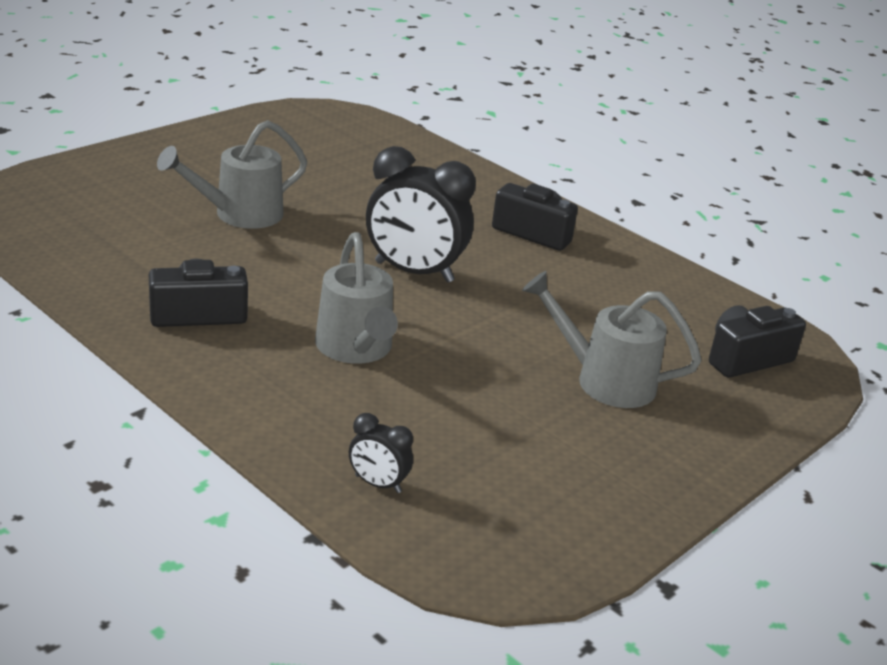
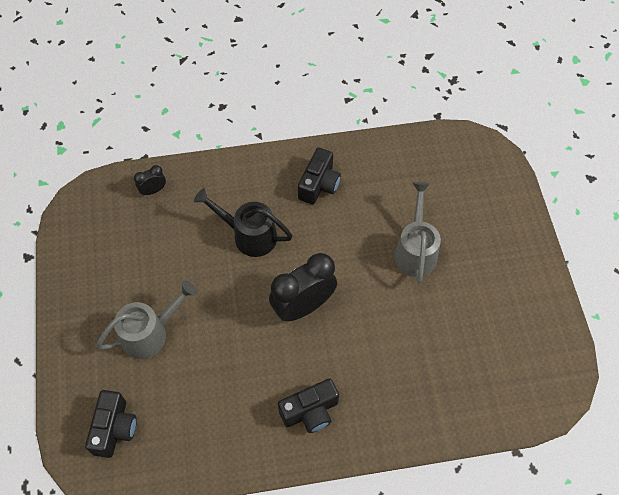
camera: 130 degrees right, 30 degrees up
grey watering can [315,232,398,364] -> black watering can [194,188,293,257]

